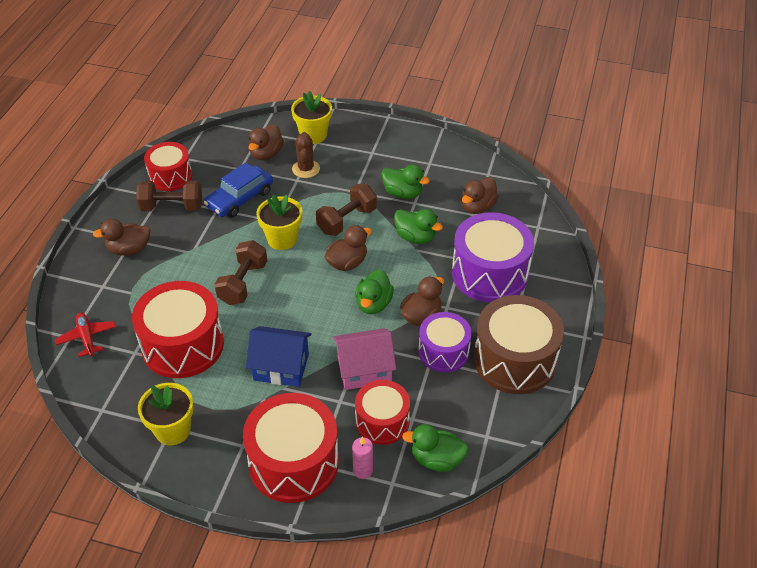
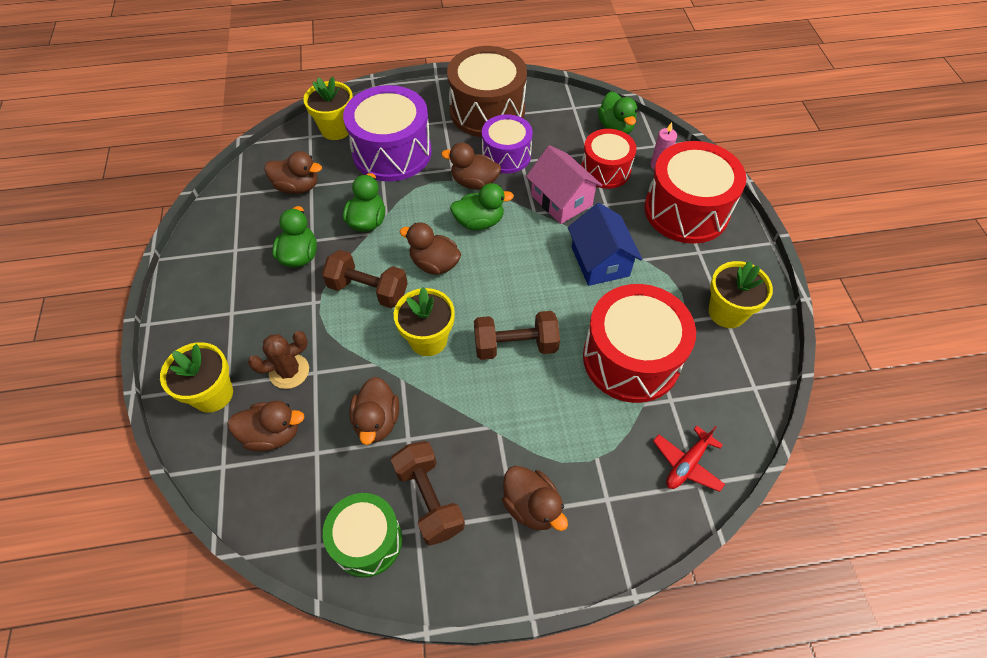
camera: 115 degrees left, 10 degrees up
red drum [144,142,192,191] -> green drum [323,493,402,578]
blue car [204,163,273,218] -> brown duck [349,377,399,445]
none -> yellow flower pot [303,77,353,140]

